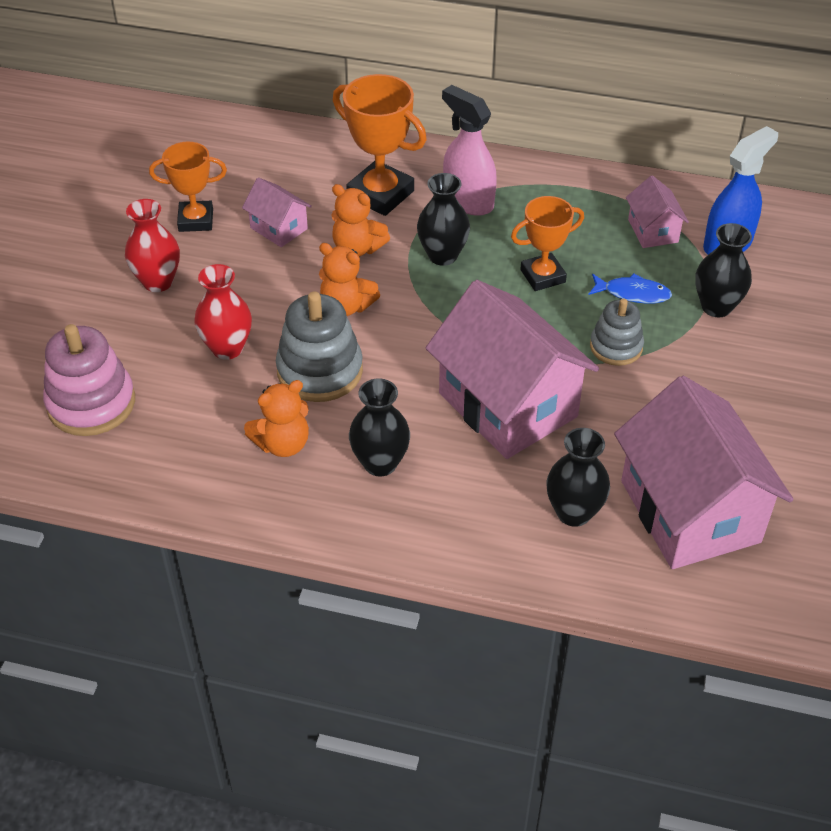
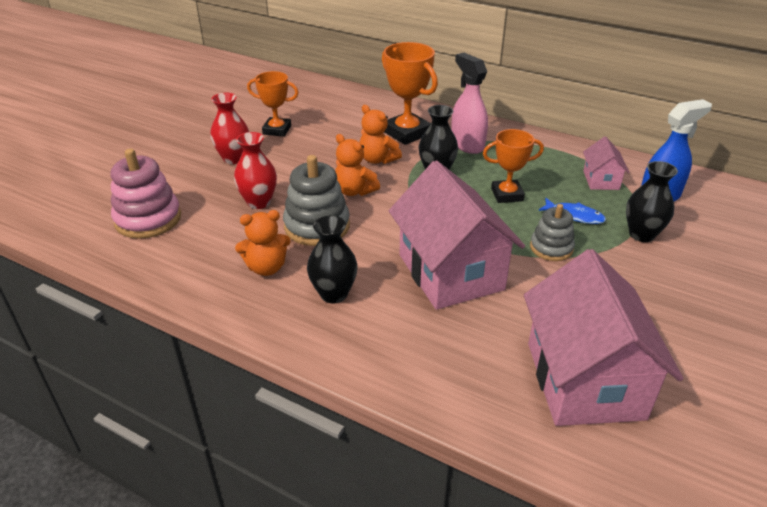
camera: 15 degrees right, 10 degrees down
pink house [242,177,312,247] -> none
black vase [546,428,610,527] -> none

